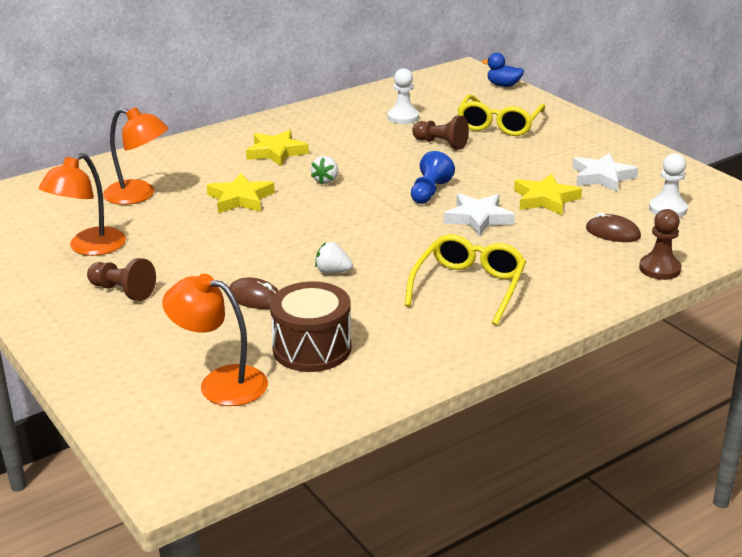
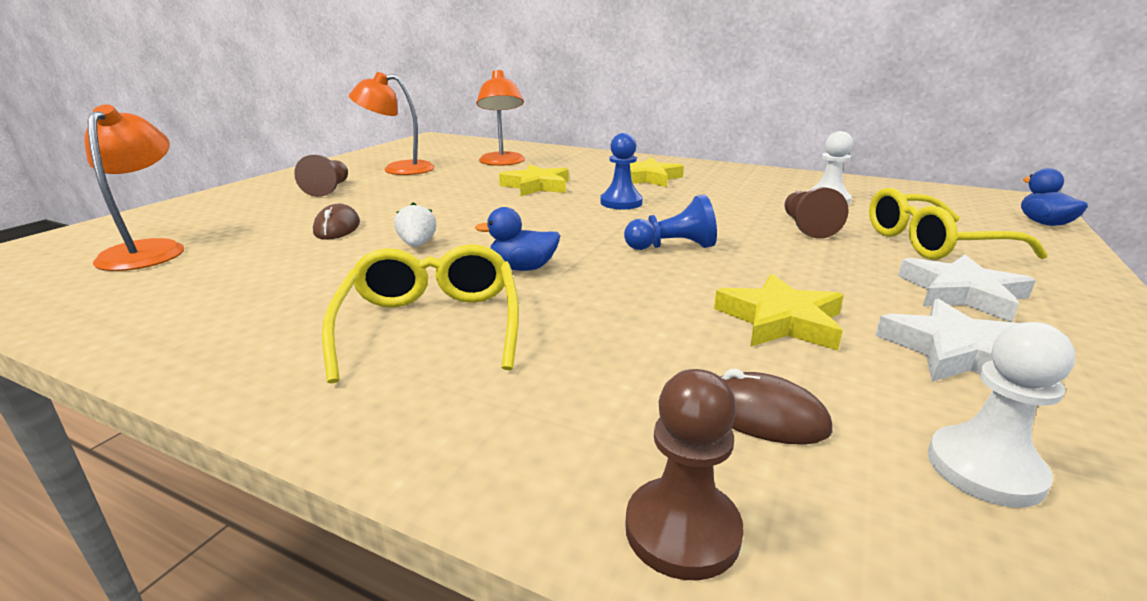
camera: 60 degrees right, 5 degrees down
brown drum [270,282,351,372] -> none
white strawberry [311,156,338,184] -> blue pawn [600,133,643,209]
yellow glasses [405,234,526,325] -> yellow glasses turned 90 degrees counterclockwise [322,244,519,384]
white star [444,194,515,236] -> white star moved to [898,254,1036,322]
brown mouse [586,213,641,242] -> brown mouse turned 60 degrees counterclockwise [720,369,832,445]
none -> blue duck [475,207,560,271]

